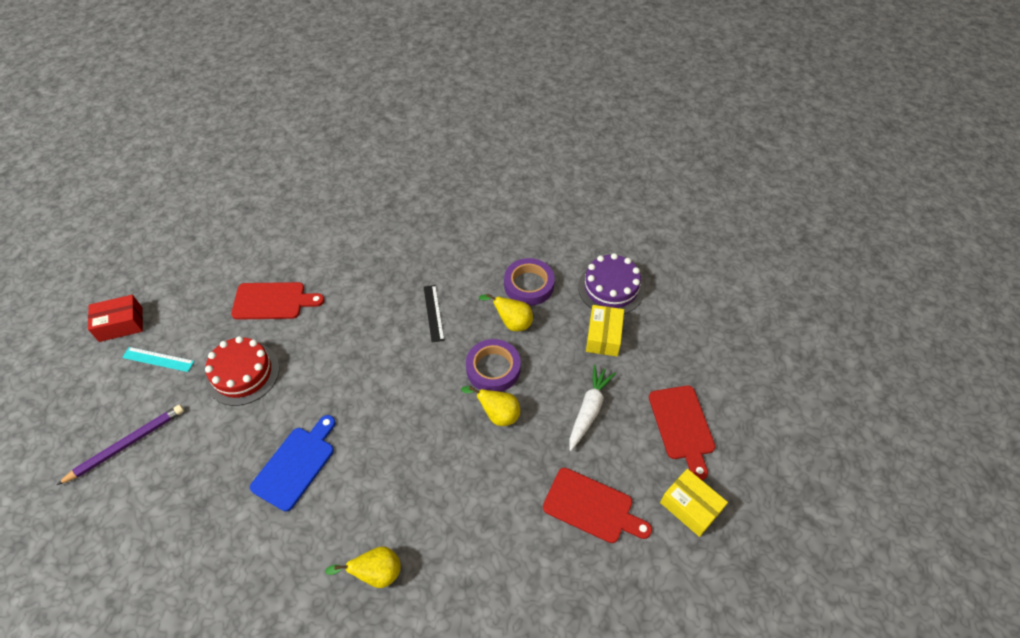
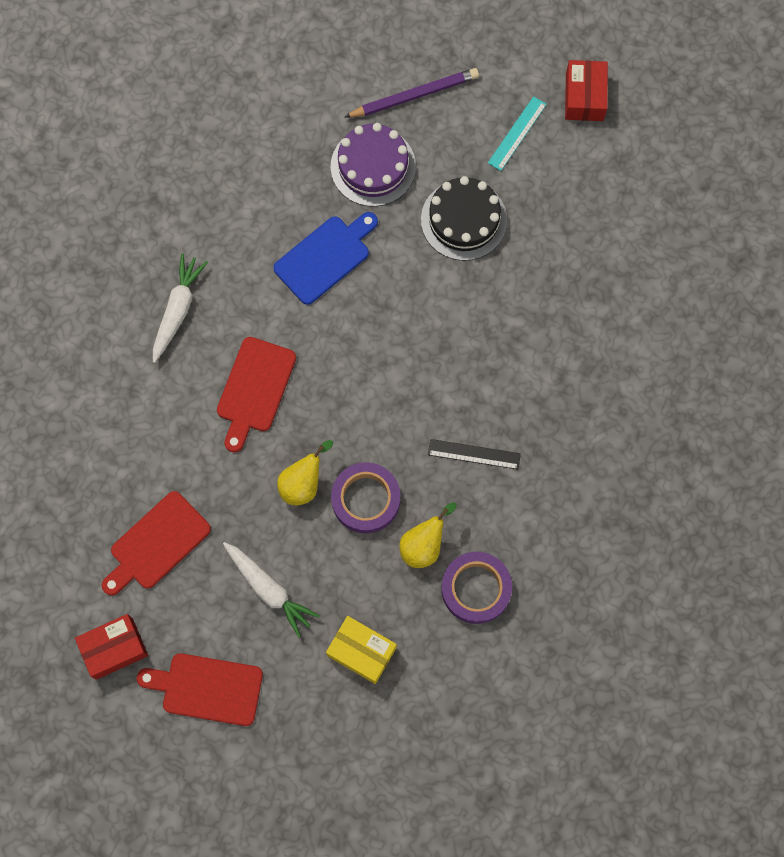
camera: 110 degrees right, 20 degrees up
purple pencil [57,405,184,485] -> purple pencil turned 90 degrees counterclockwise [345,68,479,118]
red cake [205,336,279,406] -> black cake [421,176,507,261]
red cutting board [231,282,324,320] -> red cutting board moved to [217,337,296,453]
blue cutting board [250,415,336,512] -> blue cutting board turned 90 degrees counterclockwise [273,212,378,305]
yellow pear [325,547,401,588] -> white carrot [153,254,208,363]
purple cake [578,253,644,314] -> purple cake moved to [331,123,416,207]
yellow box [660,469,728,537] -> red box [75,614,148,680]

